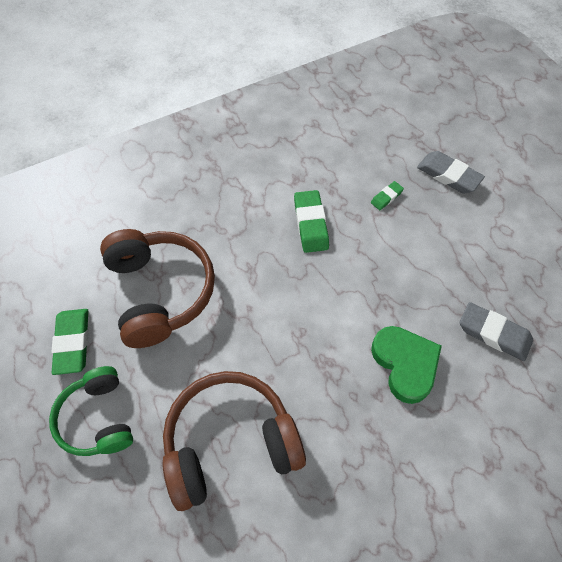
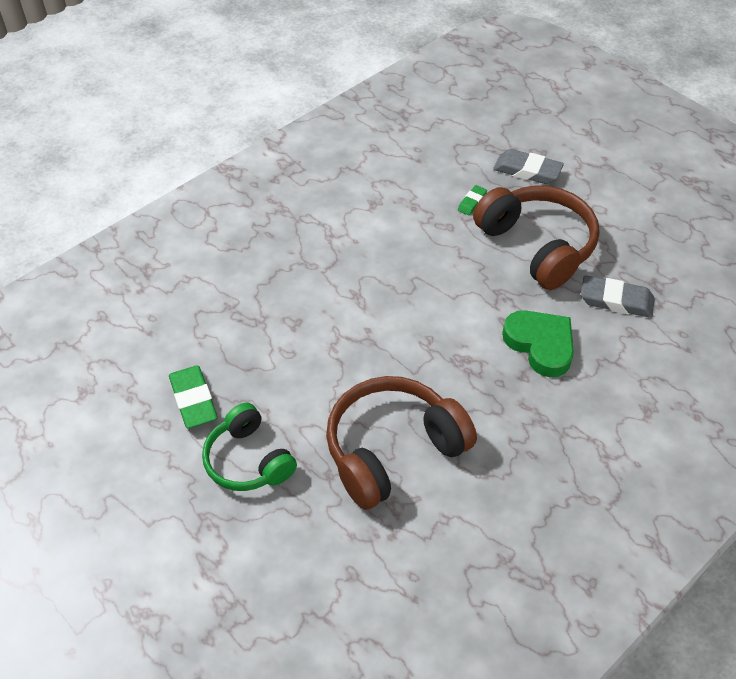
camera: 15 degrees left, 10 degrees down
brown headphones [100,229,215,348] -> brown headphones moved to [473,185,600,290]
green eraser [294,190,329,253] -> none

